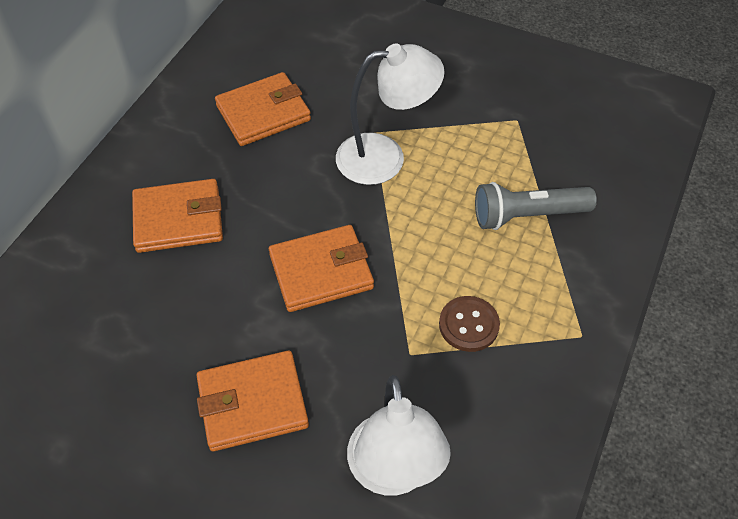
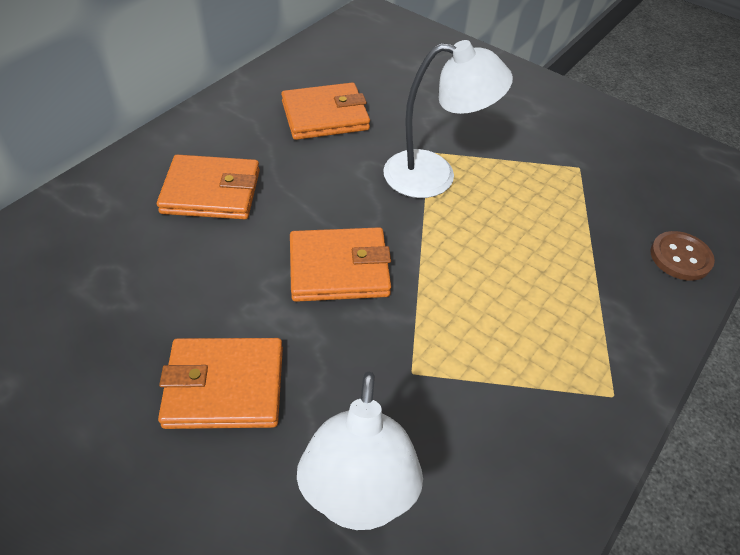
camera: 10 degrees right, 5 degrees down
brown button [439,296,500,352] -> brown button moved to [650,231,715,281]
grey flashlight [475,182,597,230] -> none

